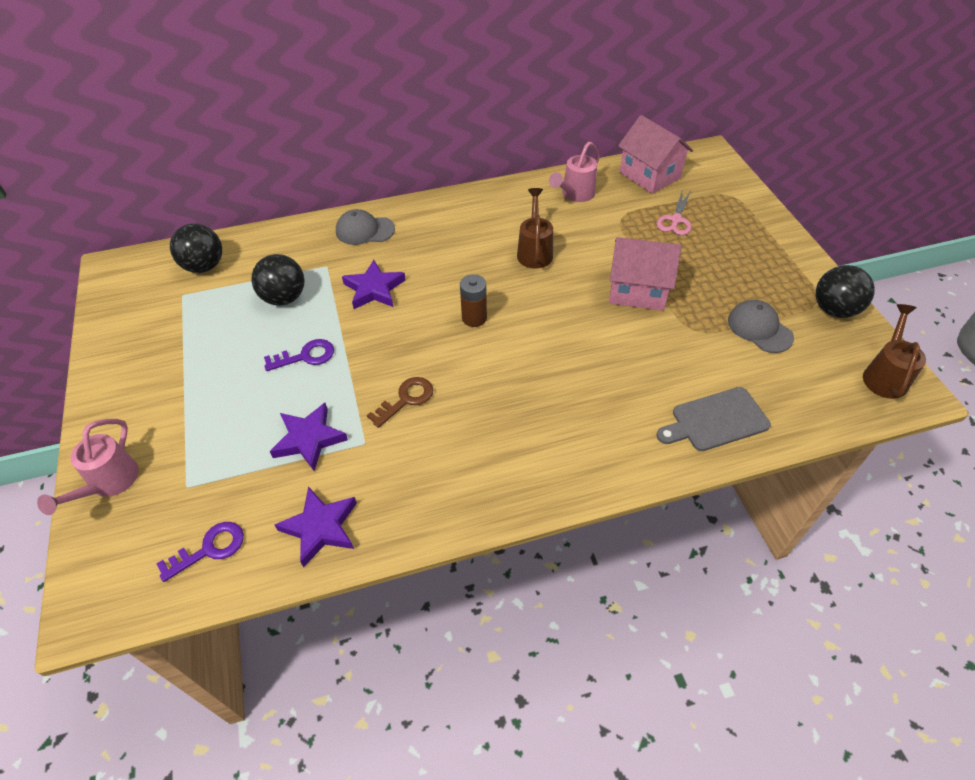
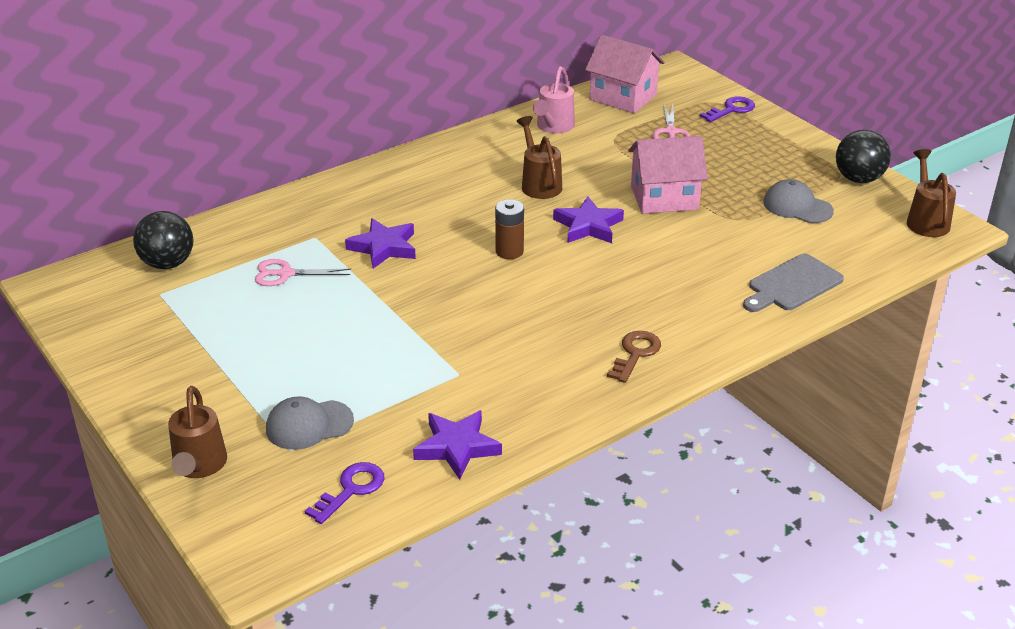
camera: 20 degrees left, 15 degrees down
pink watering can [37,419,139,515] -> brown watering can [168,386,227,478]
black ball [252,254,305,306] -> pink scissors [255,259,351,286]
purple key [264,339,334,371] -> purple key moved to [700,96,755,122]
purple star [269,403,348,471] -> purple star moved to [553,197,624,243]
grey cap [336,209,395,245] -> grey cap moved to [266,396,354,450]
brown key [367,377,433,428] -> brown key moved to [607,331,661,383]

